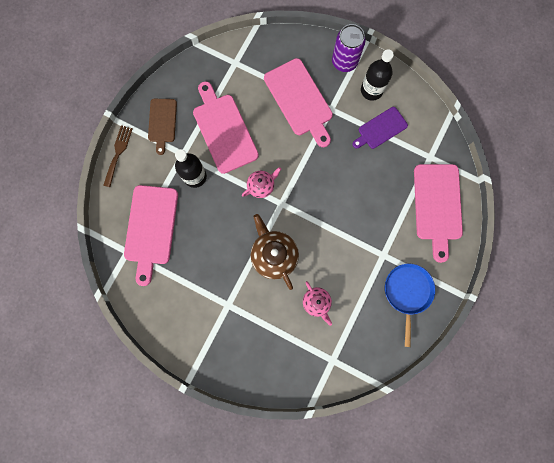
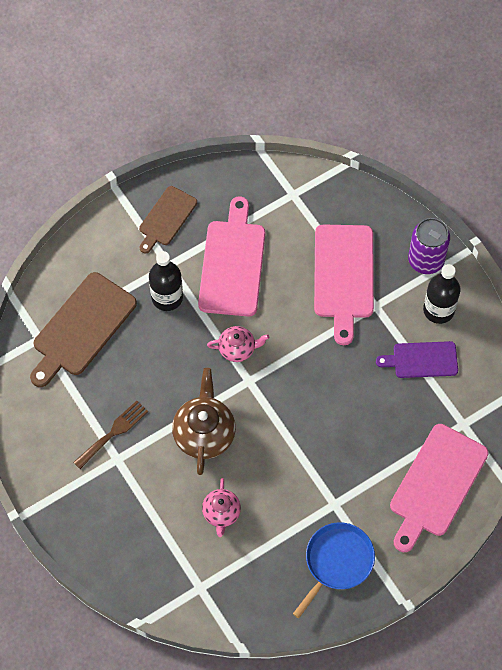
camera: 30 degrees right, 15 degrees down
brown fork [103,125,133,187] -> brown fork moved to [73,401,148,469]
pink cutting board [124,185,178,286] -> brown cutting board [30,272,137,387]

